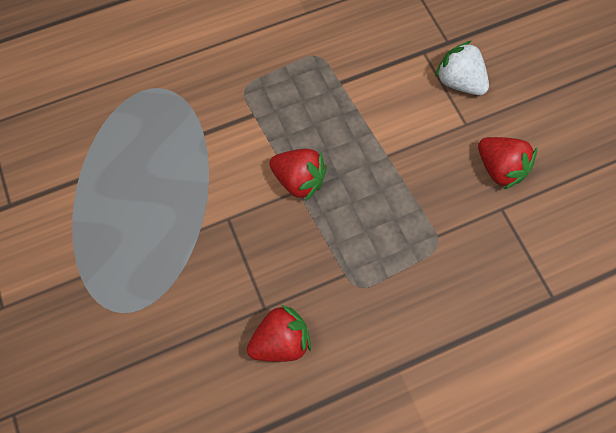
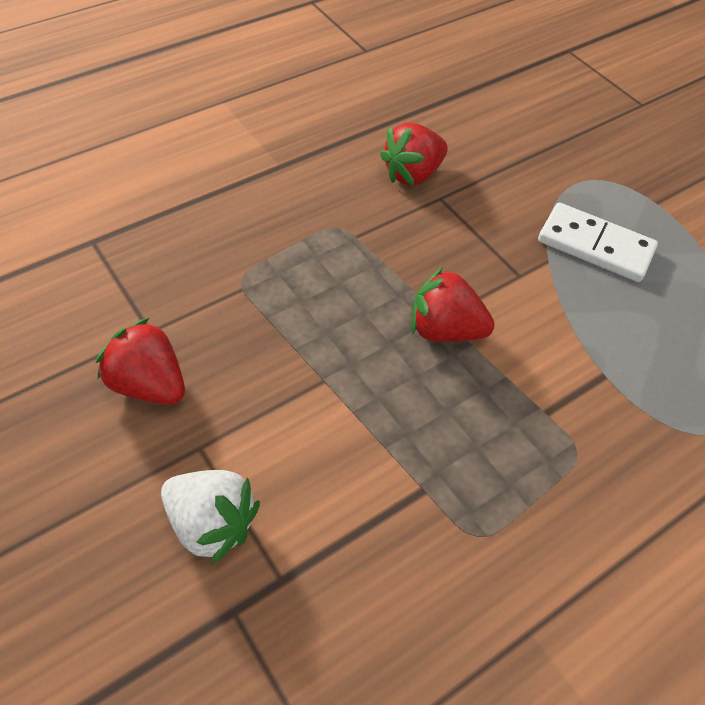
camera: 165 degrees right, 15 degrees down
none -> white domino [538,203,658,282]

